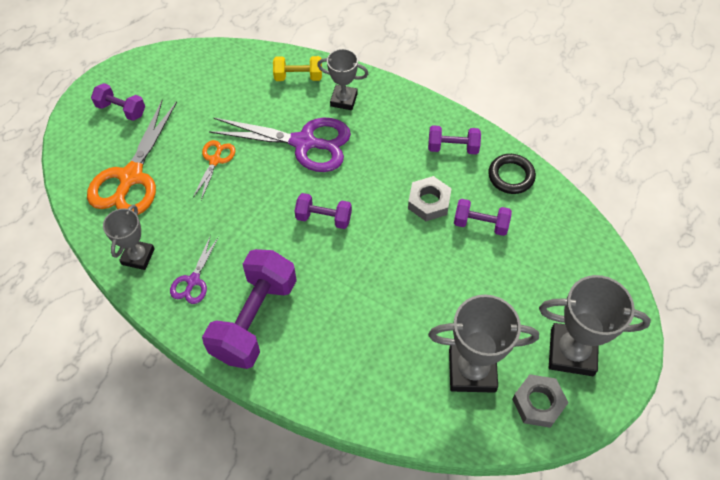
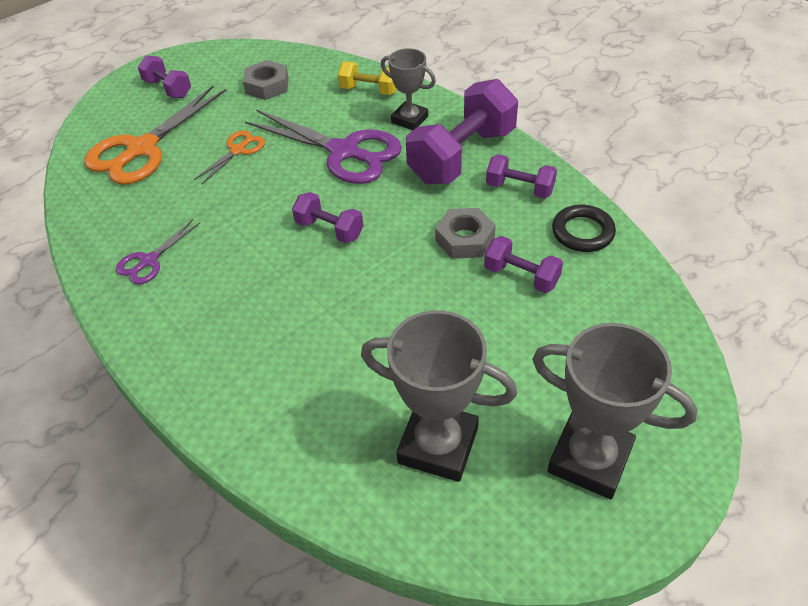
camera: 20 degrees right, 10 degrees down
grey trophy [103,205,155,270] -> none
purple dumbbell [202,249,297,369] -> purple dumbbell moved to [406,79,518,184]
grey nut [512,374,569,428] -> grey nut moved to [243,60,289,100]

